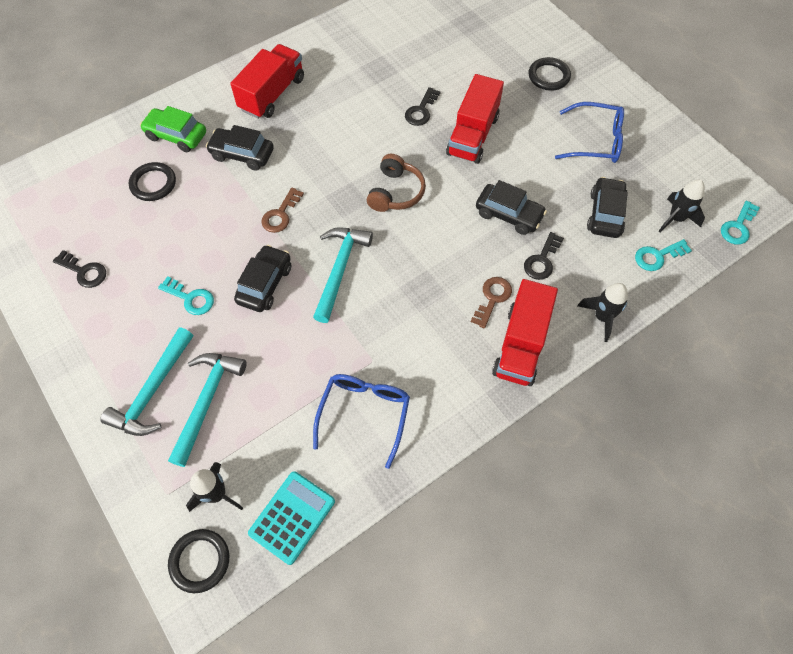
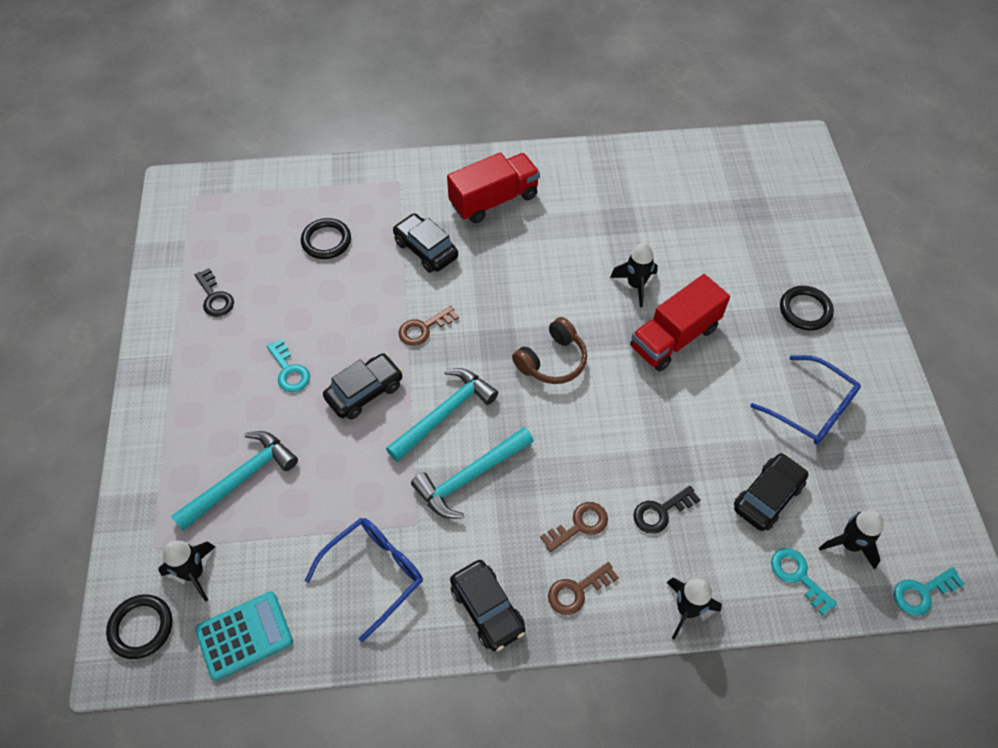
camera: 30 degrees right, 5 degrees down
turquoise hammer [100,327,193,436] -> turquoise hammer moved to [411,427,534,519]
green car [140,106,206,152] -> none
black key [405,87,440,126] -> black rocket [610,243,658,308]
black car [476,180,547,235] -> black car moved to [450,560,525,651]
red truck [492,279,558,386] -> brown key [548,562,619,615]
turquoise key [635,239,692,271] -> turquoise key turned 45 degrees clockwise [771,548,837,615]

